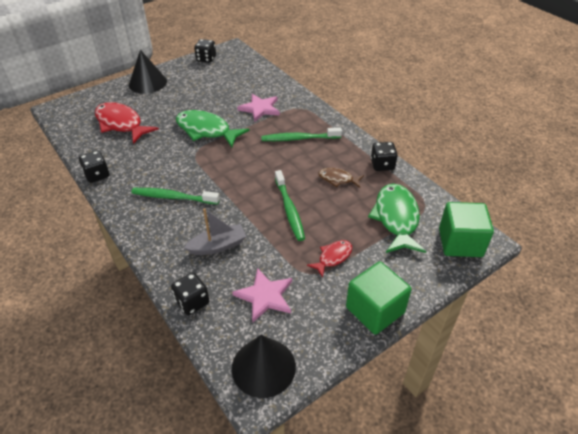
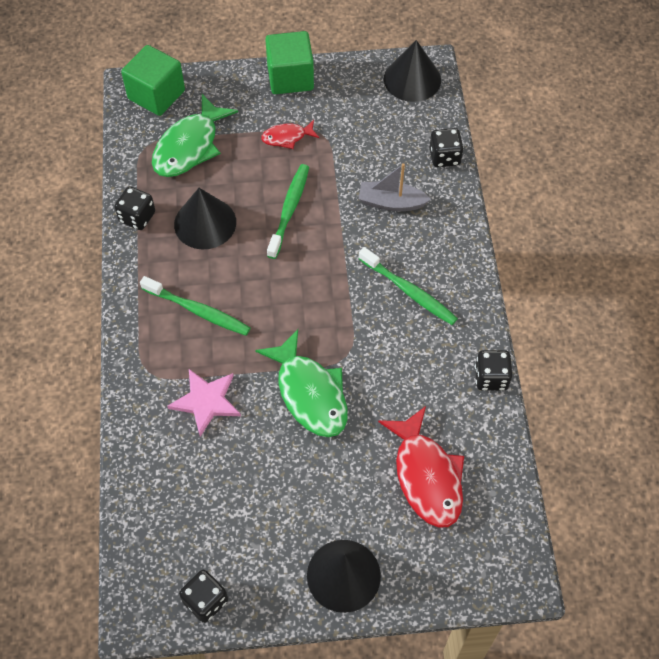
camera: 150 degrees left, 15 degrees up
pink star [232,268,292,322] -> none
brown fish [318,168,364,188] -> black cone [174,188,236,249]

